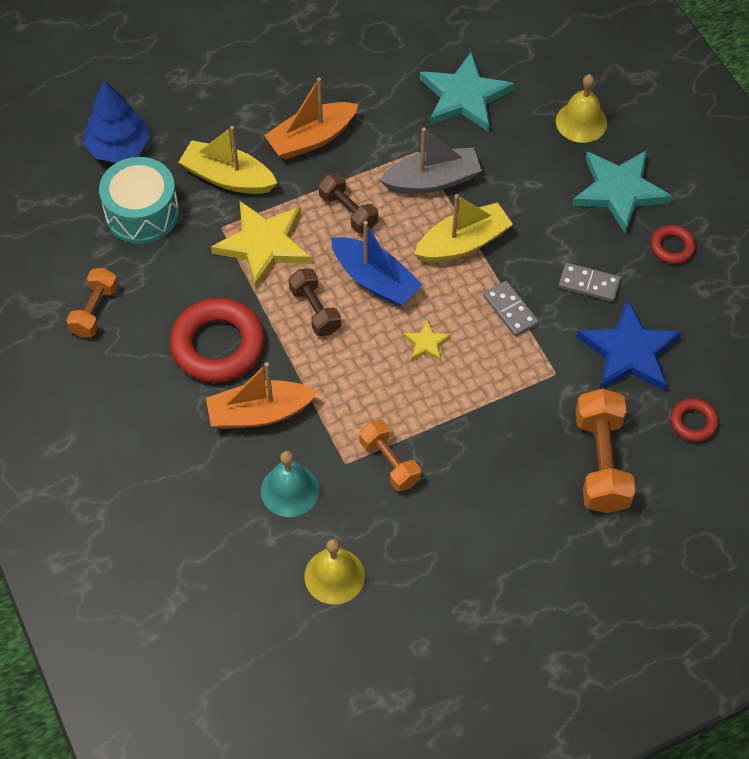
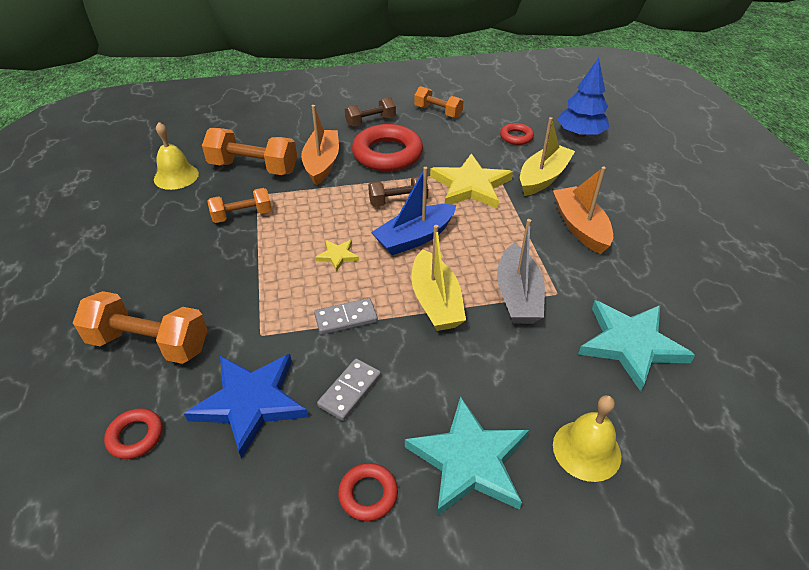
camera: 105 degrees right, 15 degrees down
turquoise drum [99,157,179,244] -> red ring [500,123,534,145]
turquoise bell [261,451,319,517] -> orange dumbbell [202,128,297,175]
brown dumbbell [318,173,378,233] -> brown dumbbell moved to [345,97,396,127]

